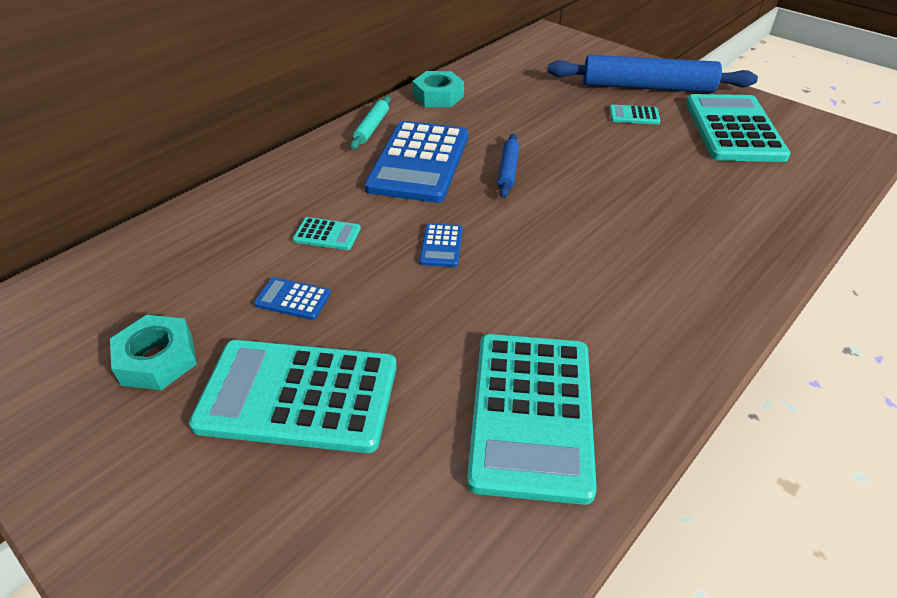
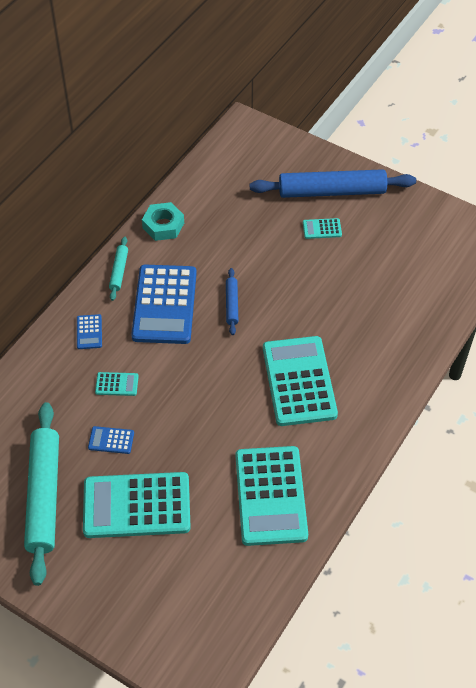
camera: 10 degrees left, 10 degrees up
turquoise nut [110,315,197,390] -> turquoise rolling pin [24,402,59,586]
blue calculator [419,223,462,267] -> blue calculator moved to [77,314,102,349]
turquoise calculator [686,94,791,162] -> turquoise calculator moved to [263,336,338,426]

